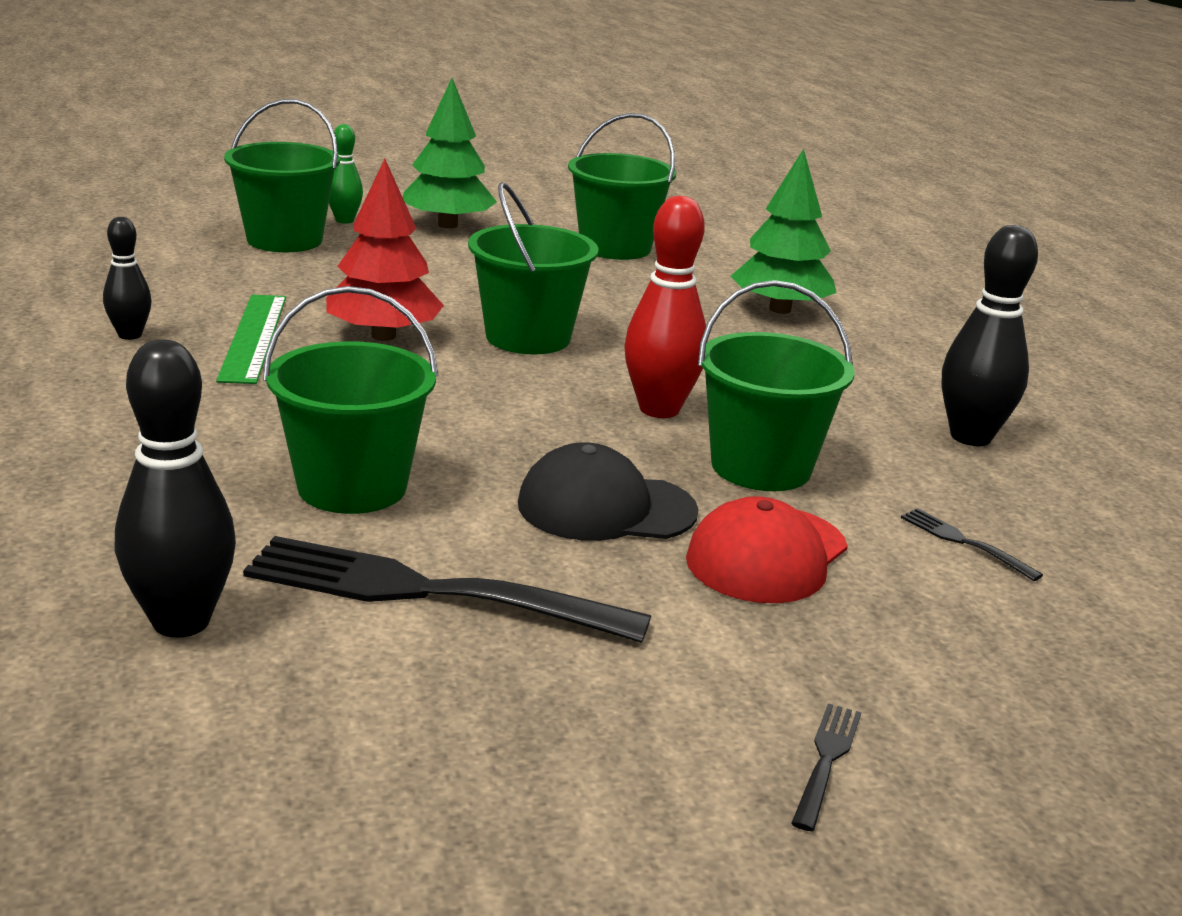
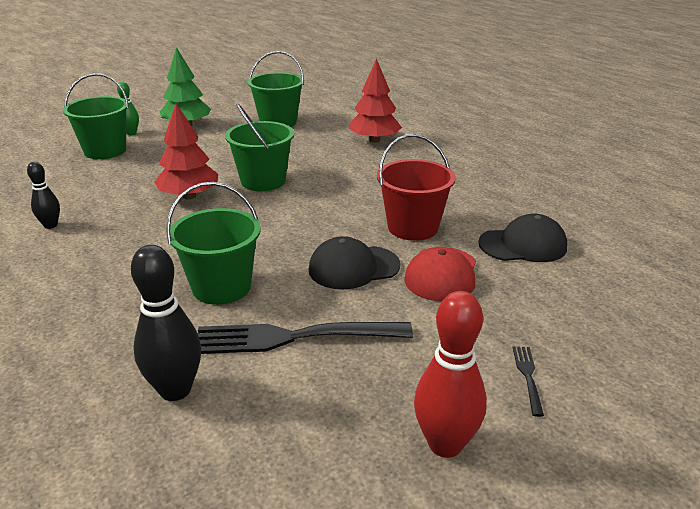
camera: 15 degrees left, 5 degrees up
green ruler [216,295,286,384] -> none
red bowling pin [624,196,708,418] -> red bowling pin moved to [414,291,487,458]
green bucket [698,280,855,491] -> red bucket [377,134,456,241]
green tree [731,149,836,314] -> red tree [349,58,402,143]
black fork [901,508,1043,581] -> black cap [478,214,567,262]
black bowling pin [942,225,1038,446] -> none

